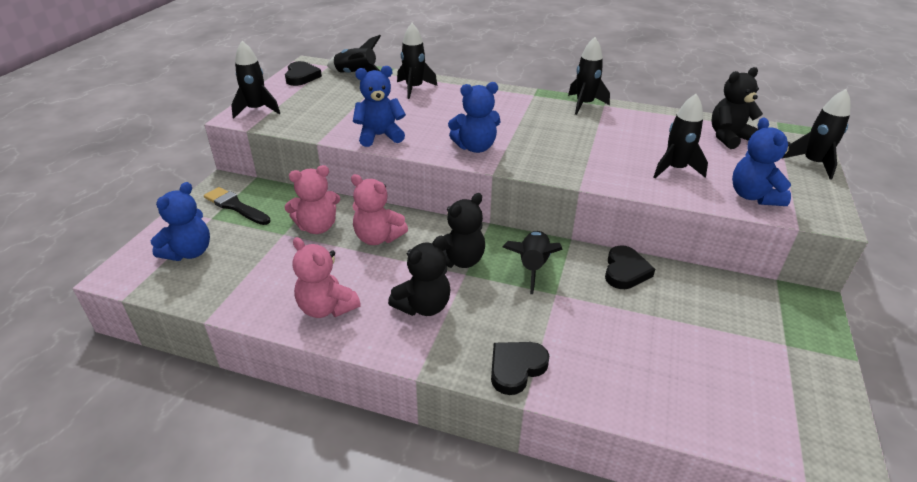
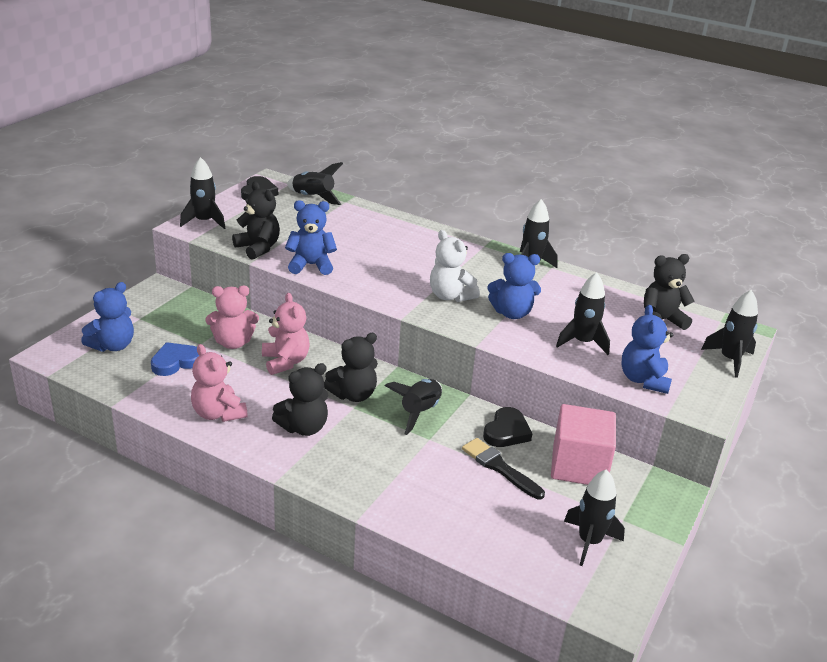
camera: 10 degrees right, 5 degrees down
black brush [204,187,271,225] -> black brush moved to [462,438,545,499]
pink teddy bear [351,174,408,245] -> pink teddy bear turned 150 degrees counterclockwise [262,293,310,375]
black rocket [397,23,437,99] -> black rocket moved to [564,469,625,566]
blue teddy bear [448,82,501,153] -> blue teddy bear moved to [488,253,541,319]
black heart [491,342,550,395] -> none
none -> blue heart [151,342,199,376]
none -> black teddy bear [232,181,280,260]
none -> white teddy bear [430,230,480,302]
none -> pink cube [551,404,616,485]

